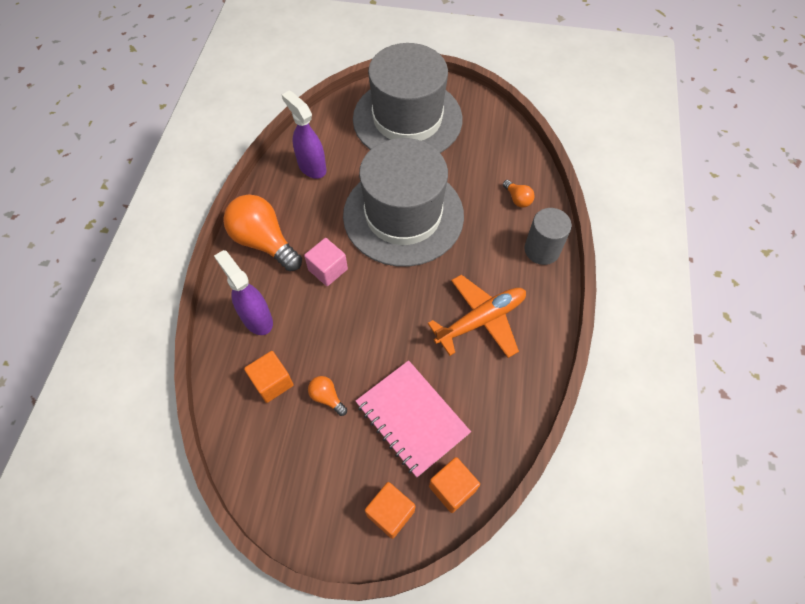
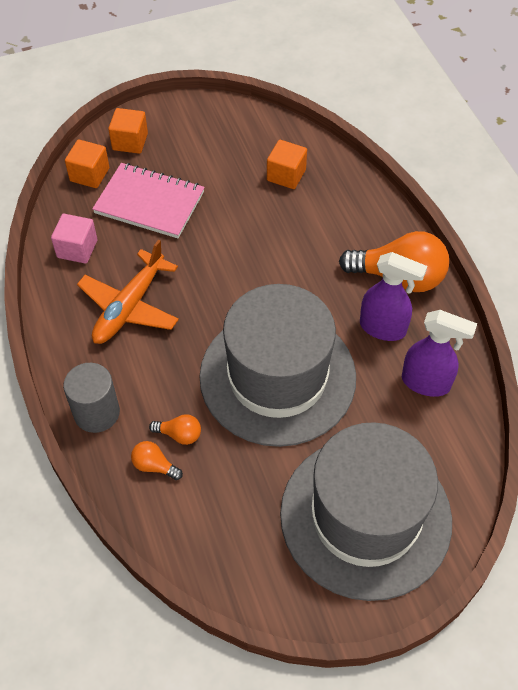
camera: 150 degrees right, 5 degrees down
purple spray bottle [214,250,273,335] -> purple spray bottle moved to [360,252,427,341]
pink cube [304,238,348,286] -> pink cube moved to [51,214,97,264]
orange light bulb [308,376,347,416] -> orange light bulb moved to [149,414,201,445]

